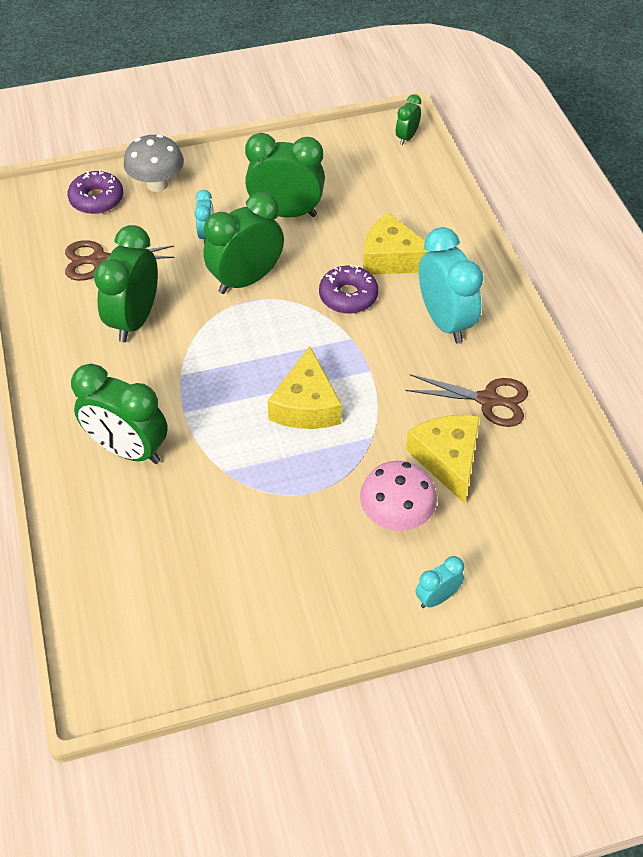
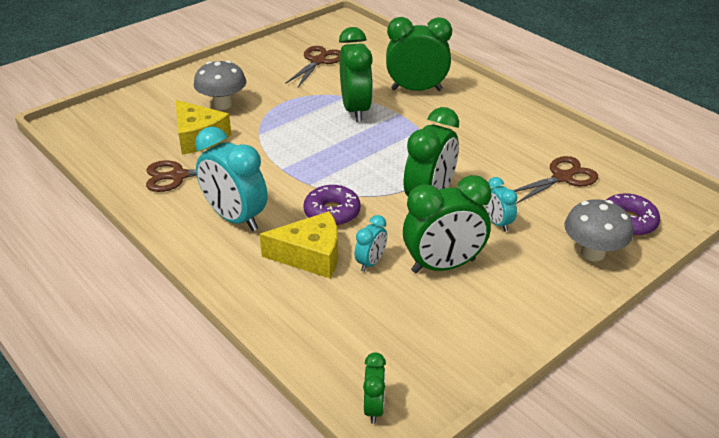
camera: 155 degrees right, 15 degrees down
green clock [94,225,158,342] -> green clock moved to [339,27,373,122]
yellow cheese [268,346,342,429] -> none
pink mushroom [360,461,437,531] -> grey mushroom [194,60,246,110]
turquoise clock [416,556,464,608] -> turquoise clock moved to [354,215,387,272]
none -> brown scissors [285,46,340,87]

